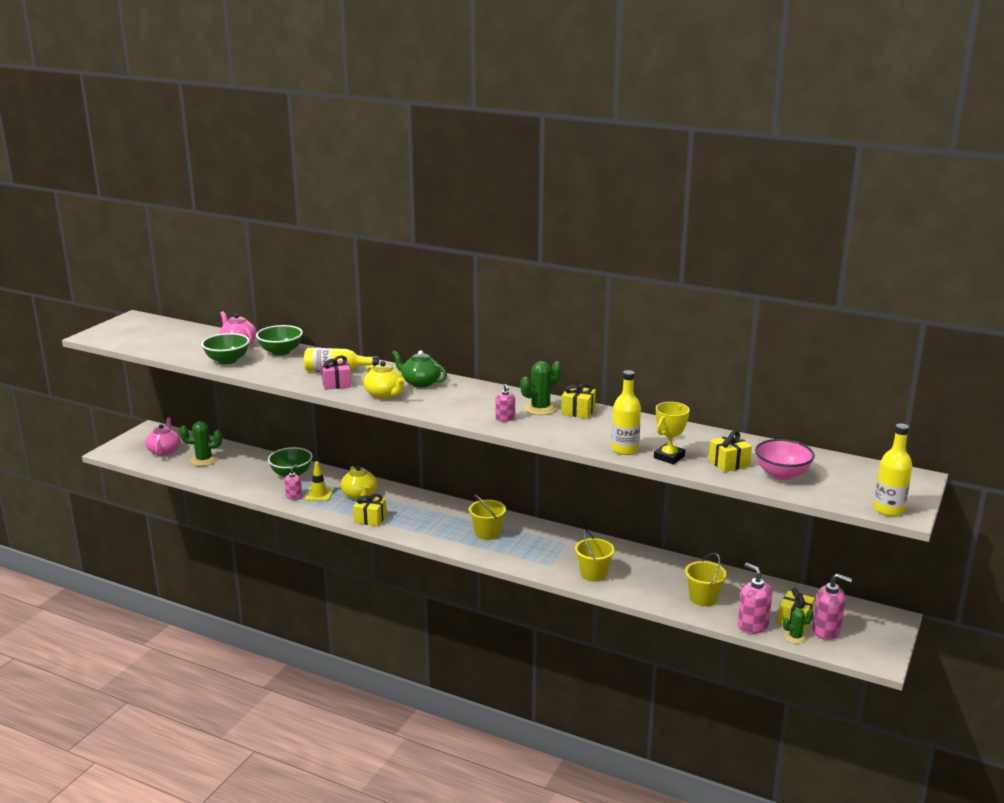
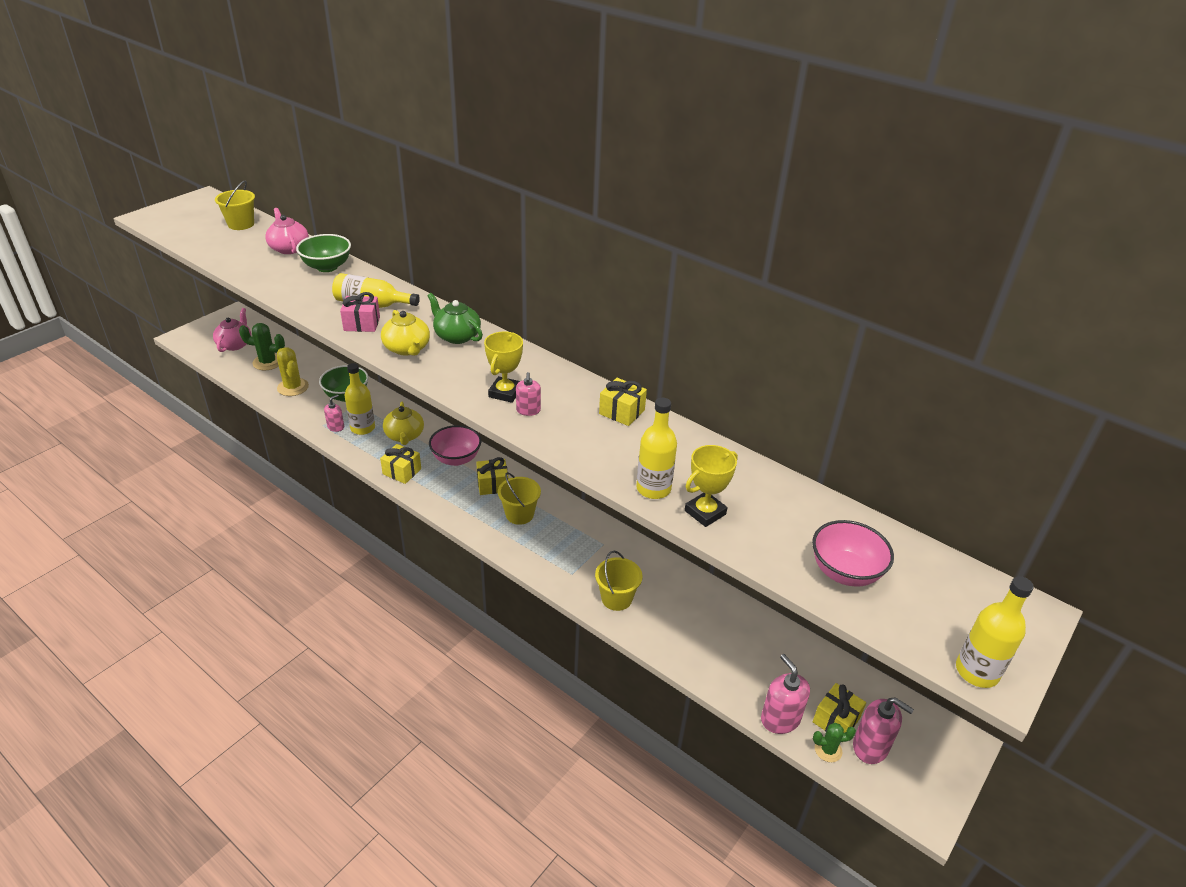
camera: 10 degrees right, 15 degrees up
green bowl [201,333,250,365] -> none
yellow traffic cone [305,461,333,501] -> yellow bottle [344,363,375,435]
green cactus [520,361,562,415] -> none
yellow bucket [685,553,727,606] -> yellow bucket moved to [215,181,255,230]
yellow gift [709,431,752,472] -> yellow gift moved to [476,457,508,495]
none -> yellow cactus [277,347,309,396]
none -> pink bowl [429,425,481,466]
none -> yellow trophy [484,332,523,403]

